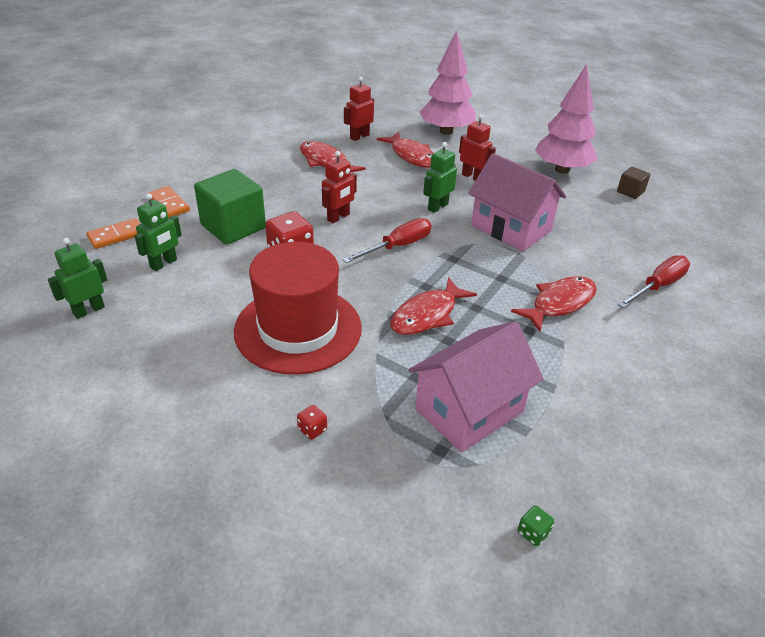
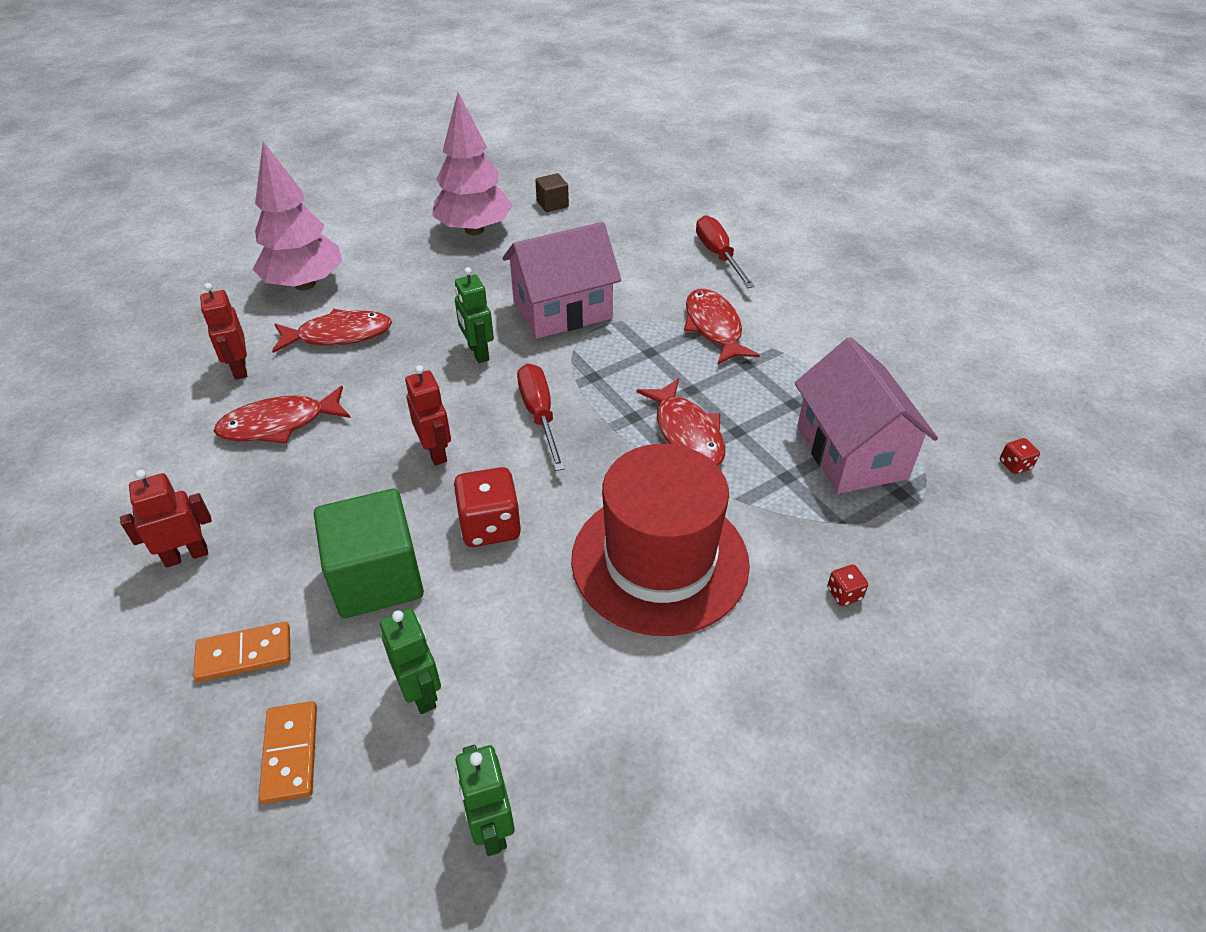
camera: 65 degrees left, 5 degrees up
red robot [459,114,496,181] -> red robot moved to [120,470,212,568]
green dice [518,505,554,546] -> red dice [1000,438,1040,474]

